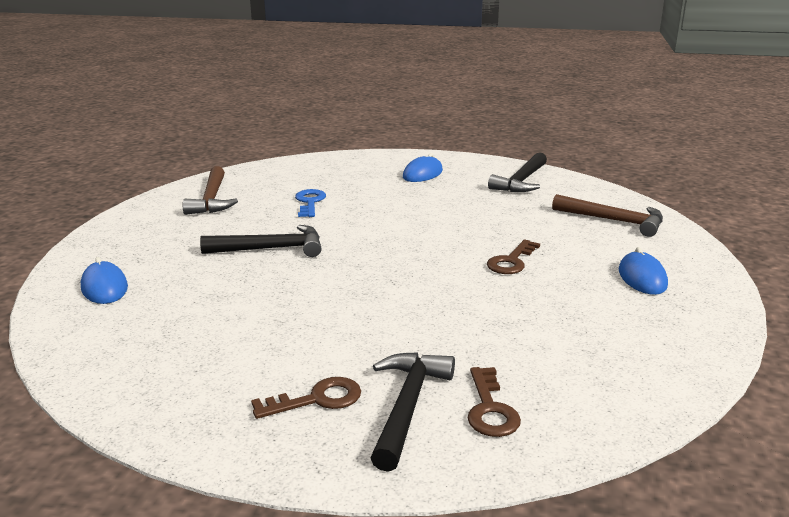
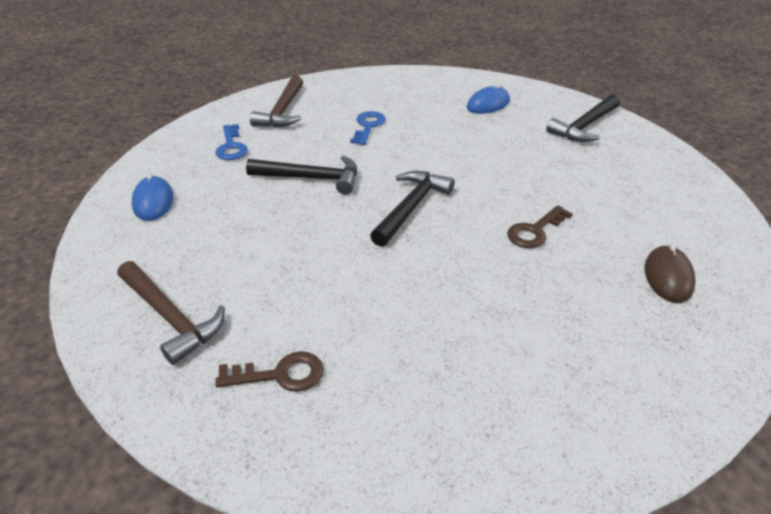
camera: 15 degrees right, 15 degrees up
black hammer [371,352,455,472] -> black hammer moved to [370,171,455,247]
brown key [468,367,521,437] -> none
brown hammer [552,194,663,237] -> brown hammer moved to [118,261,225,365]
blue mouse [619,247,668,295] -> brown mouse [644,243,696,303]
none -> blue key [216,124,248,160]

